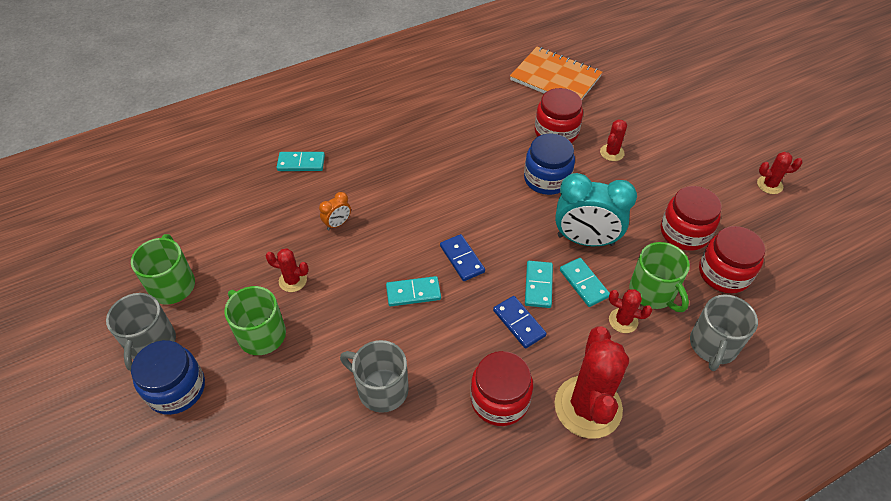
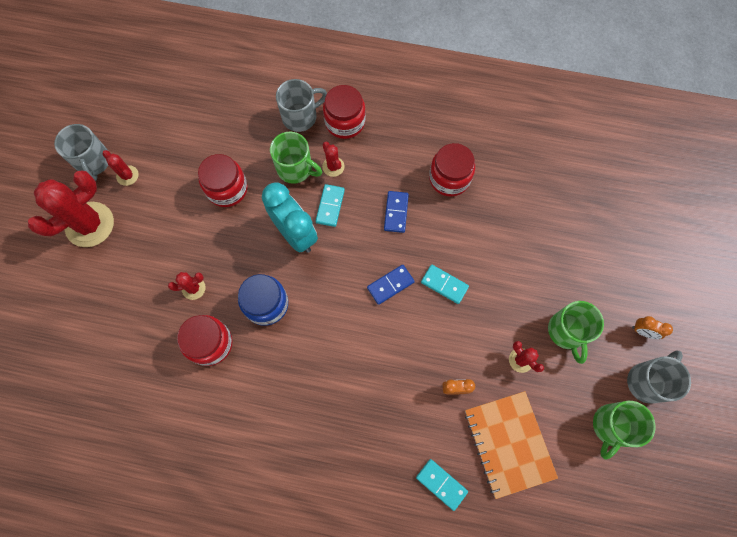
camera: 140 degrees left, 20 degrees up
blue jar [131,340,205,415] -> orange clock [632,316,673,339]
grey mug [340,340,409,413] -> grey mug moved to [54,124,108,181]
blue domino [440,234,485,281] -> blue domino turned 45 degrees clockwise [367,265,415,305]
orange notebook [510,47,602,100] -> orange notebook moved to [465,391,558,499]
turquoise domino [525,261,553,308] -> none
red cactus [554,326,629,439] -> red cactus moved to [28,170,114,247]
green mug [629,242,690,312] -> green mug turned 105 degrees clockwise [270,132,322,184]
red jar [699,226,765,293] -> red jar moved to [323,85,366,139]

